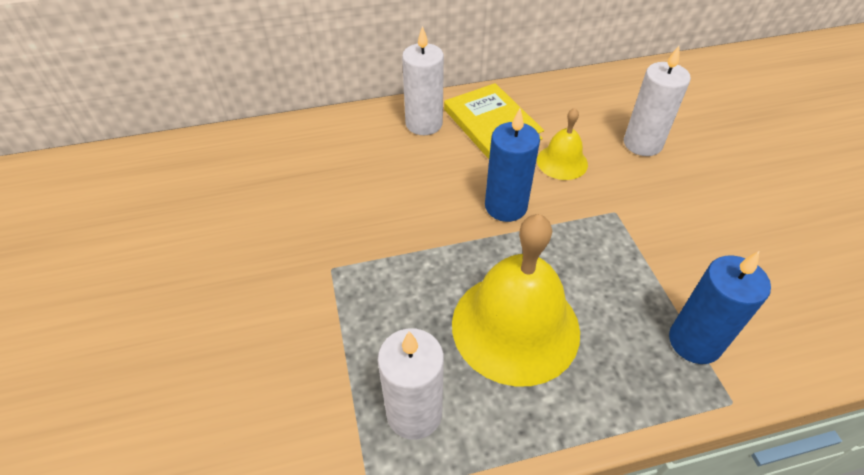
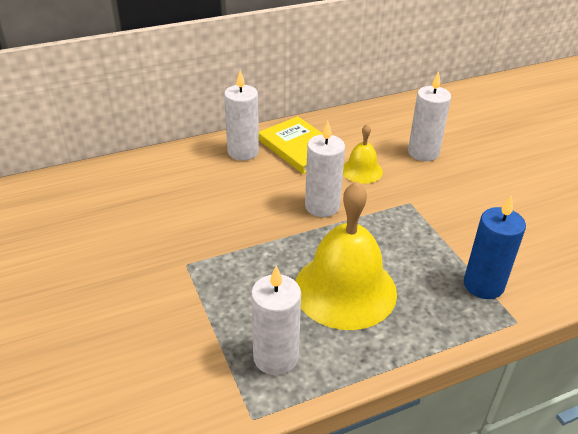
camera: 10 degrees left, 10 degrees down
blue candle [485,109,540,222] -> white candle [305,121,345,217]

